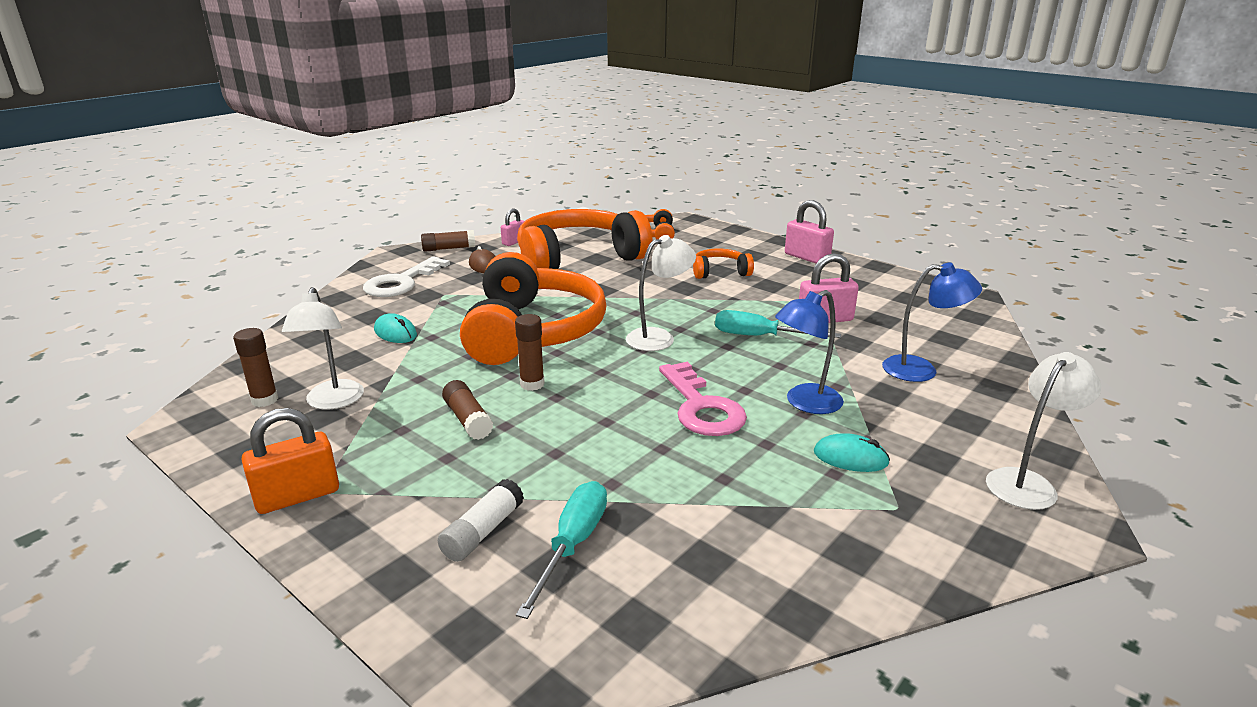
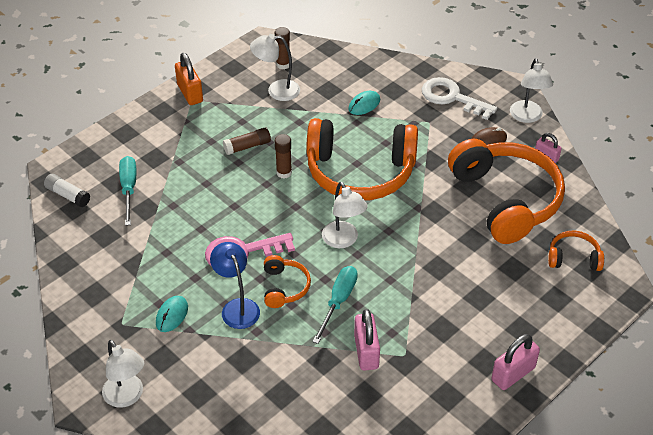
camera: 95 degrees right, 20 degrees up
brown glue stick [421,230,475,252] -> white lamp [510,58,553,123]
white glue stick [438,479,524,562] -> white glue stick moved to [44,174,90,207]
turquoise screwdriver [516,481,607,619] -> turquoise screwdriver turned 120 degrees counterclockwise [119,156,136,226]
orange headphones [693,249,754,279] -> orange headphones moved to [264,255,311,308]
blue lamp [882,263,982,382] -> none

